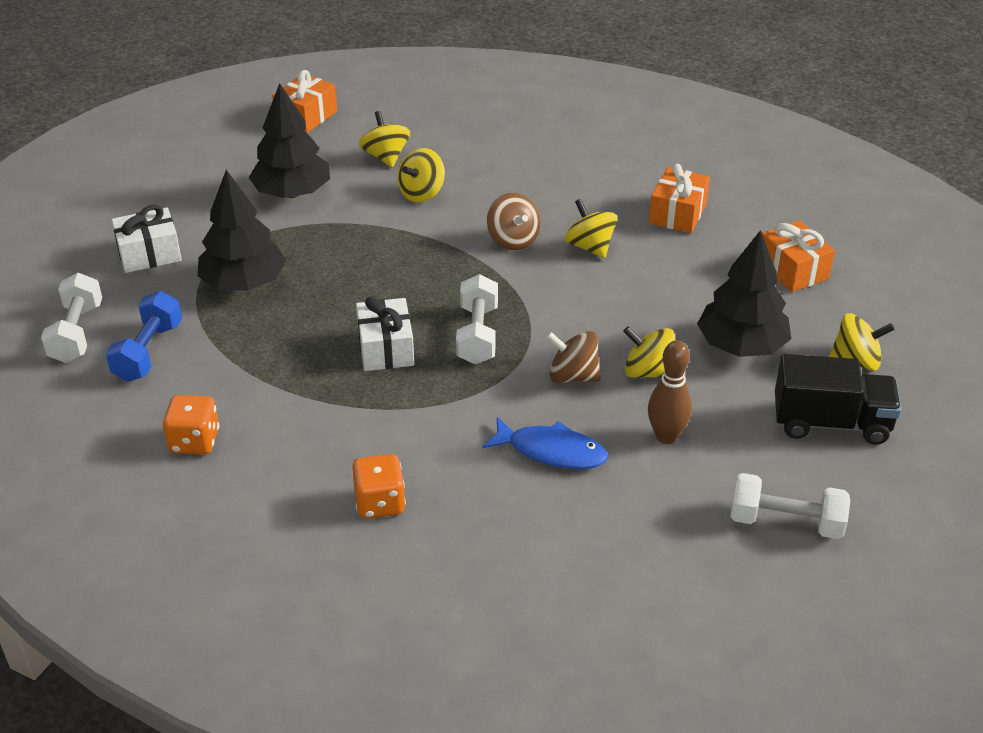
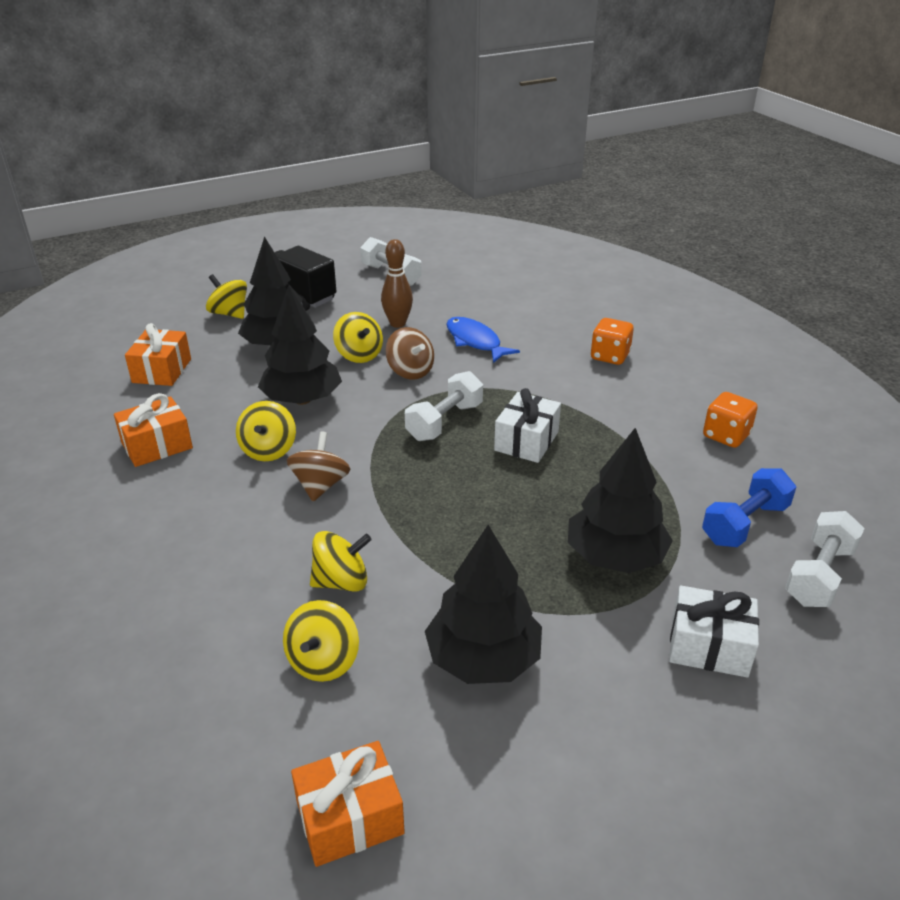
camera: 145 degrees left, 5 degrees down
none -> black tree [258,285,342,405]

